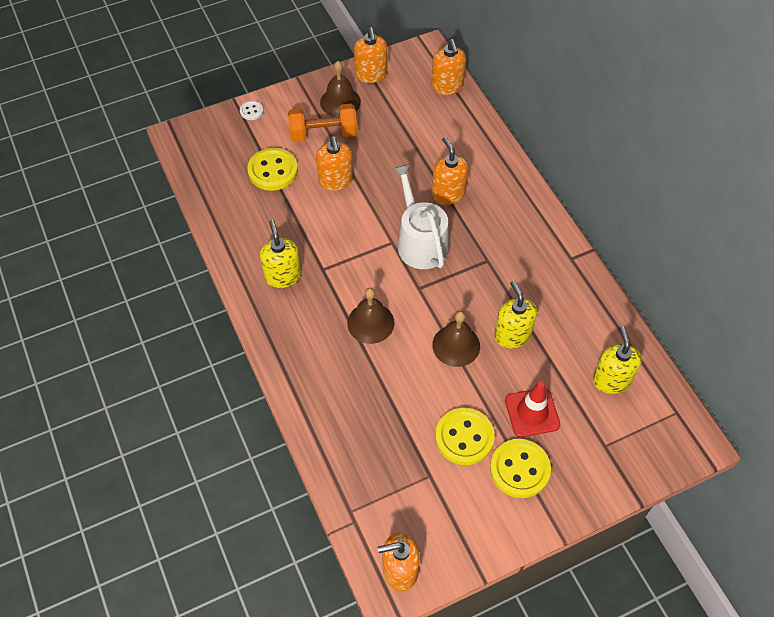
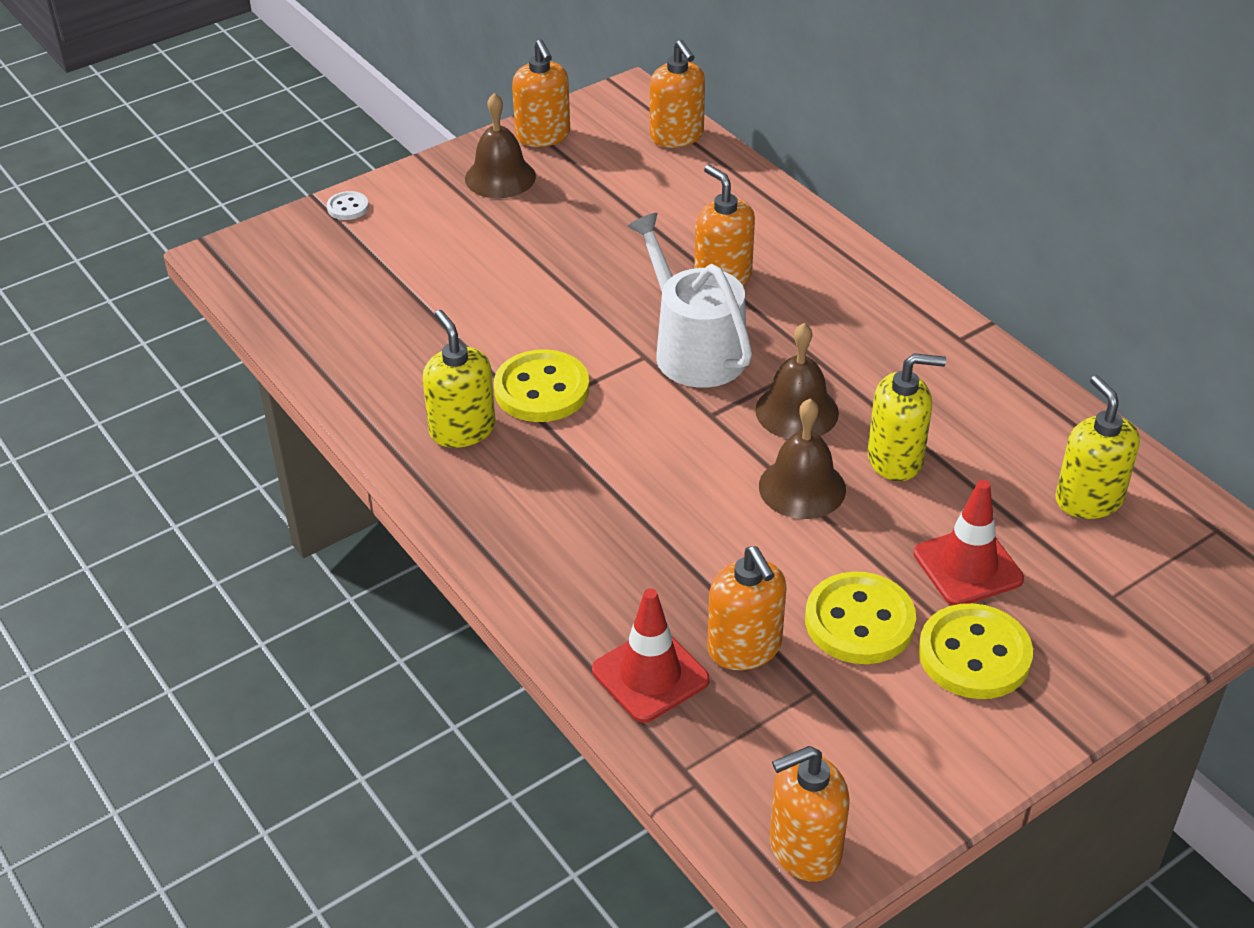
camera: 10 degrees left, 15 degrees down
yellow button [247,148,298,191] -> yellow button moved to [494,349,589,422]
orange dumbbell [288,104,357,142] -> none
orange soap dispenser [316,136,353,191] -> orange soap dispenser moved to [707,546,787,670]
brown bell [347,288,394,344] -> brown bell moved to [755,323,839,439]
yellow soap dispenser [494,281,537,348] -> yellow soap dispenser turned 120 degrees clockwise [868,353,946,481]
none -> red traffic cone [592,588,710,723]

